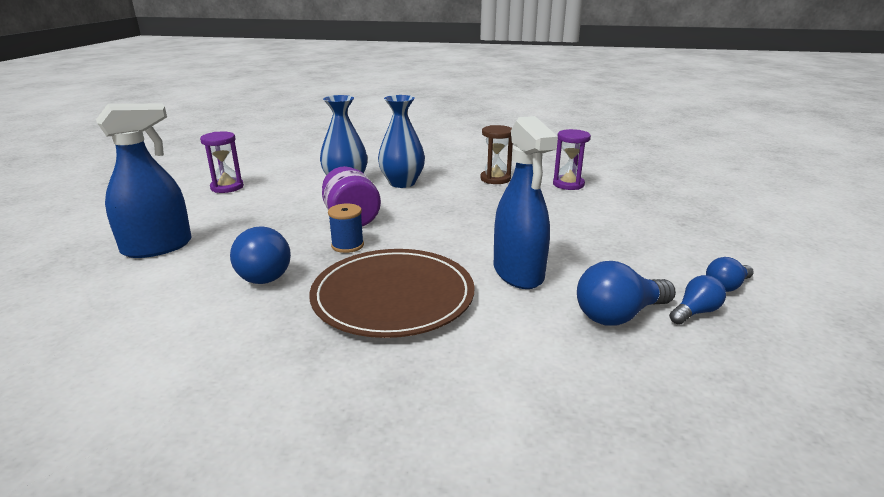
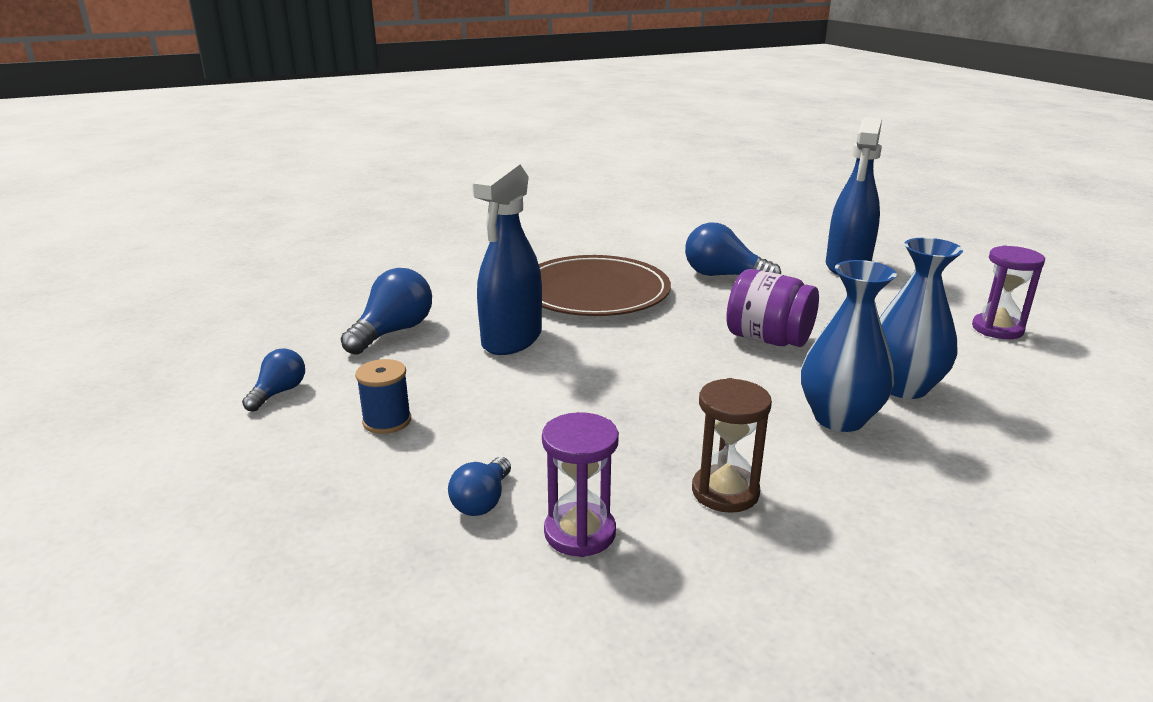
camera: 145 degrees right, 0 degrees up
blue spool [328,204,364,253] -> blue spool moved to [355,359,411,434]
blue spray bottle [494,116,558,289] -> blue spray bottle turned 105 degrees counterclockwise [472,162,542,355]
blue light bulb [669,275,726,325] -> blue light bulb moved to [448,457,511,516]

